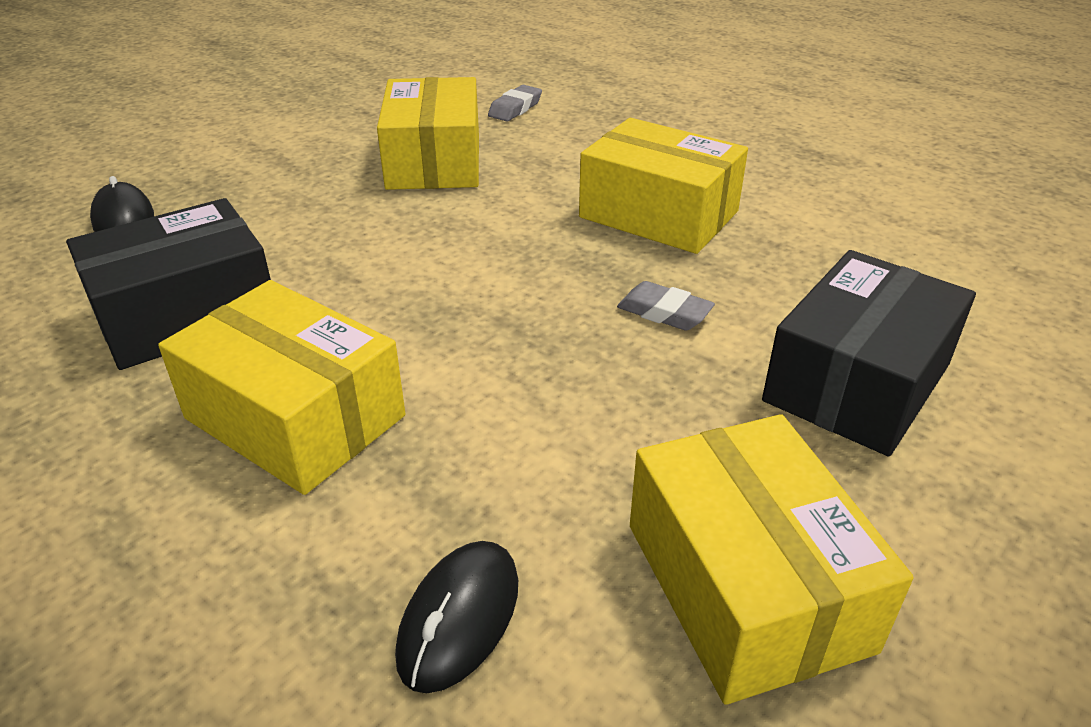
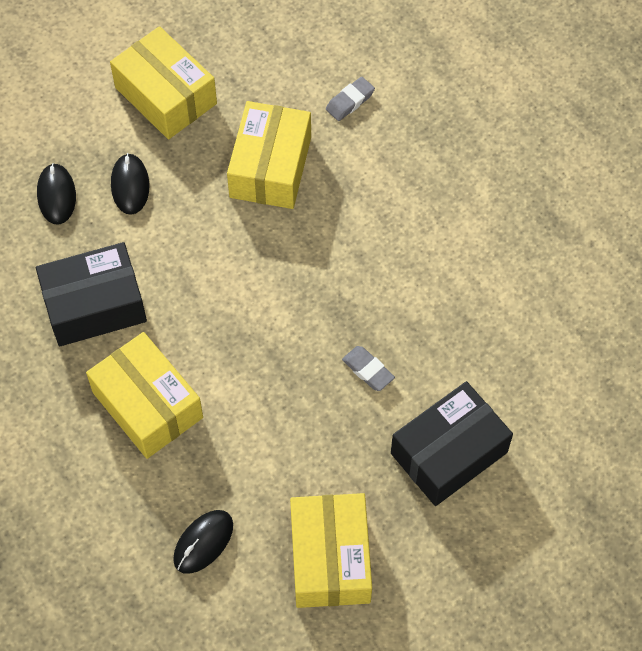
camera: 15 degrees right, 25 degrees up
yellow box [579,118,748,254] -> yellow box moved to [110,26,217,139]
none -> black mouse [111,153,149,215]

